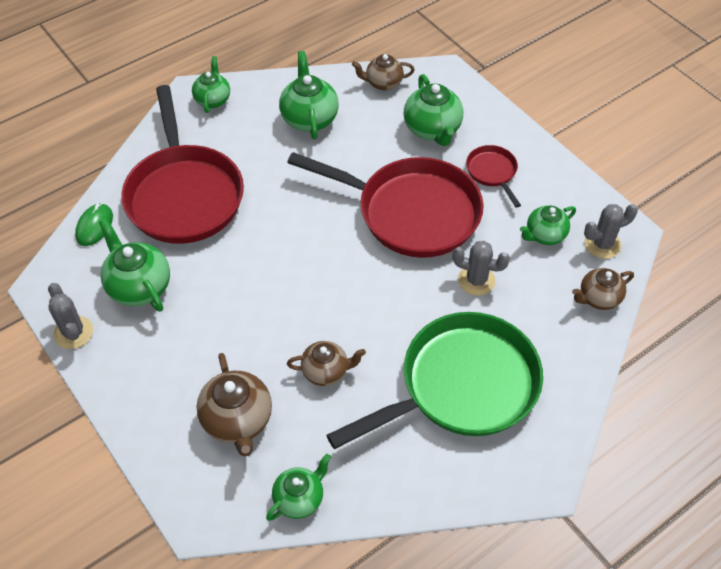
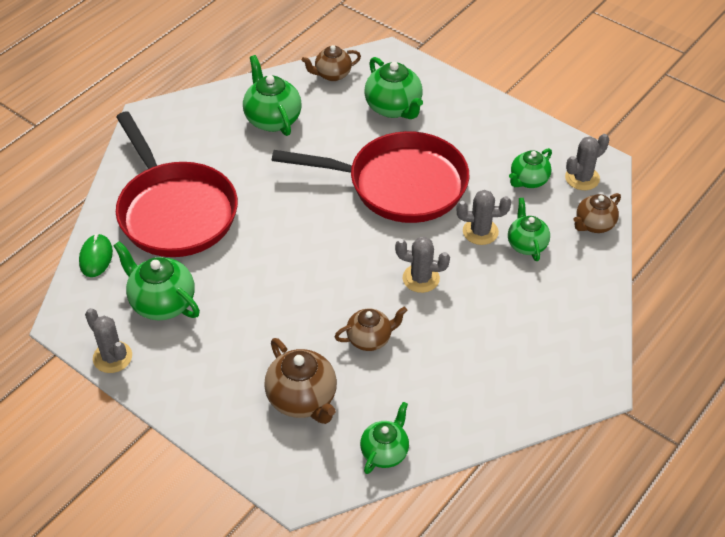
camera: 15 degrees left, 5 degrees down
green teapot [192,56,230,113] -> green teapot moved to [508,198,550,261]
green pan [326,312,543,449] -> none
red pan [466,145,521,208] -> none
none -> grey cactus [395,237,450,293]

